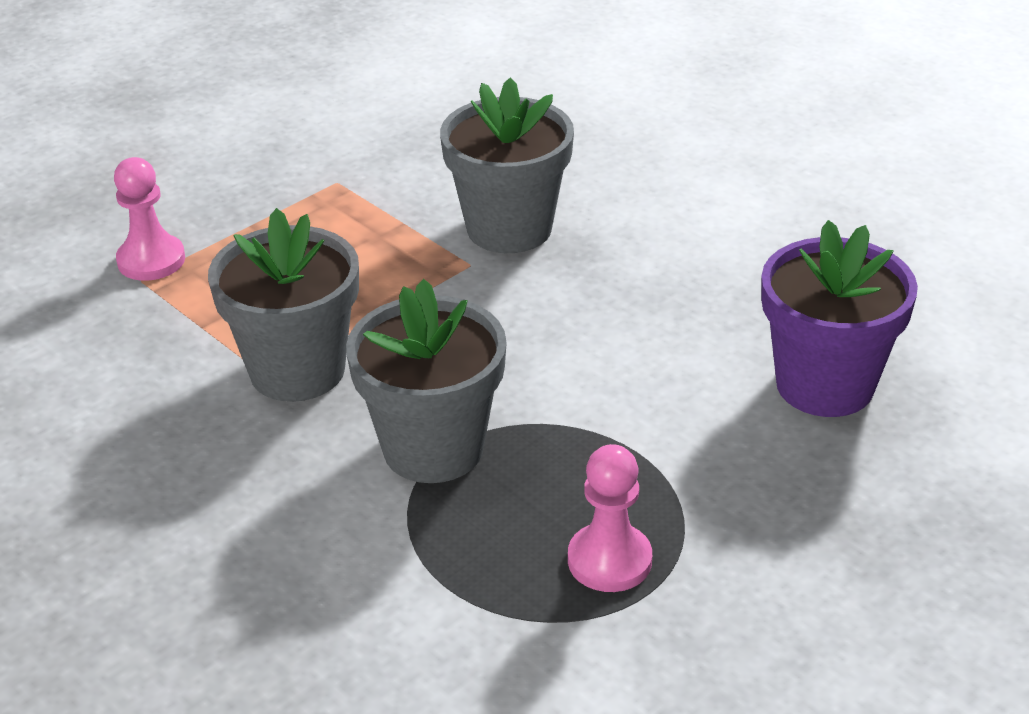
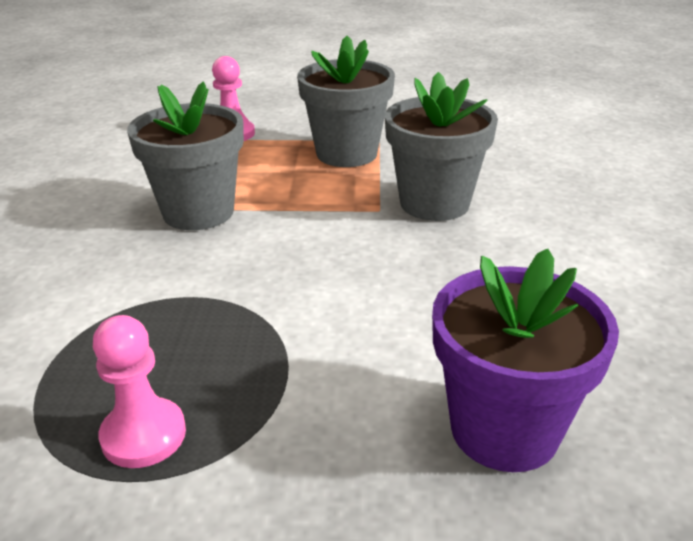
camera: 45 degrees right, 5 degrees down
grey flower pot [346,279,507,483] -> grey flower pot moved to [297,36,395,167]

